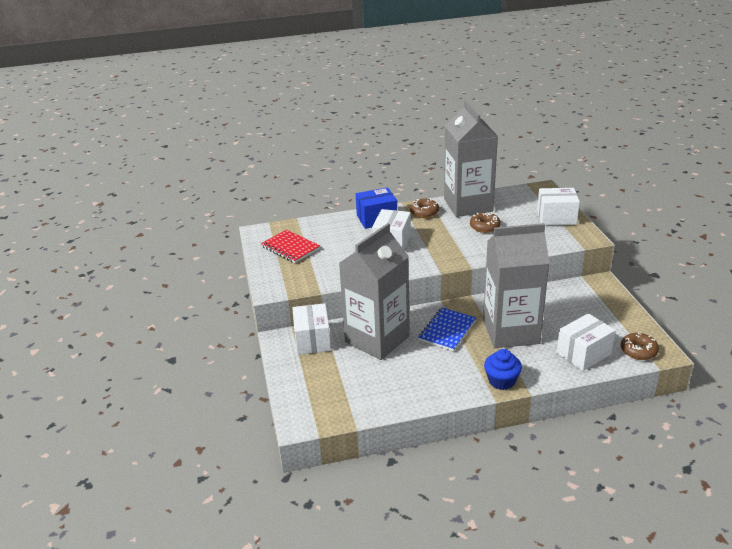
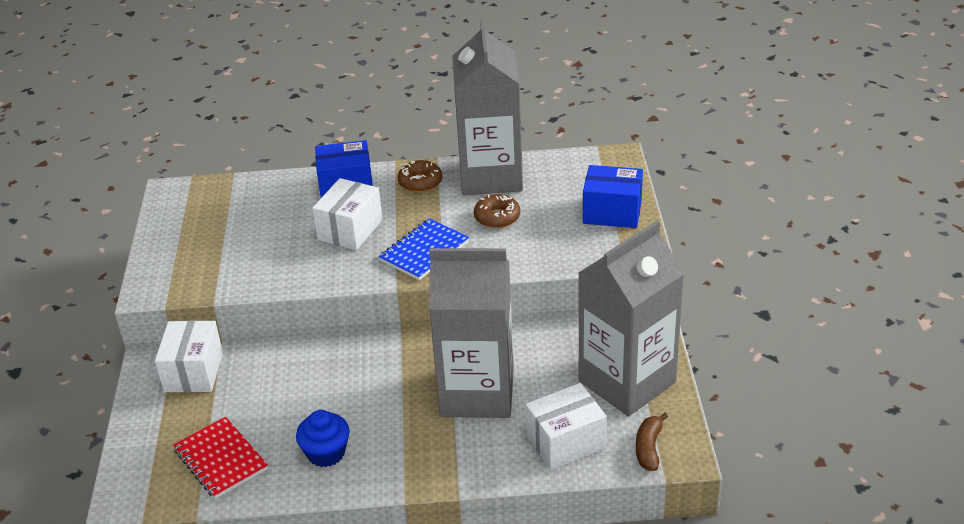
camera: 10 degrees right, 5 degrees up
red notebook [261,230,320,263] -> red notebook moved to [173,417,268,499]
grey carton [339,223,410,360] -> grey carton moved to [579,221,684,416]
blue notebook [418,308,476,351] -> blue notebook moved to [379,218,469,280]
blue cupcake [484,349,522,390] -> blue cupcake moved to [296,410,350,467]
white box [537,188,580,225] -> blue box [583,165,643,228]
brown donut [621,333,659,360] -> brown banana [636,413,668,471]

